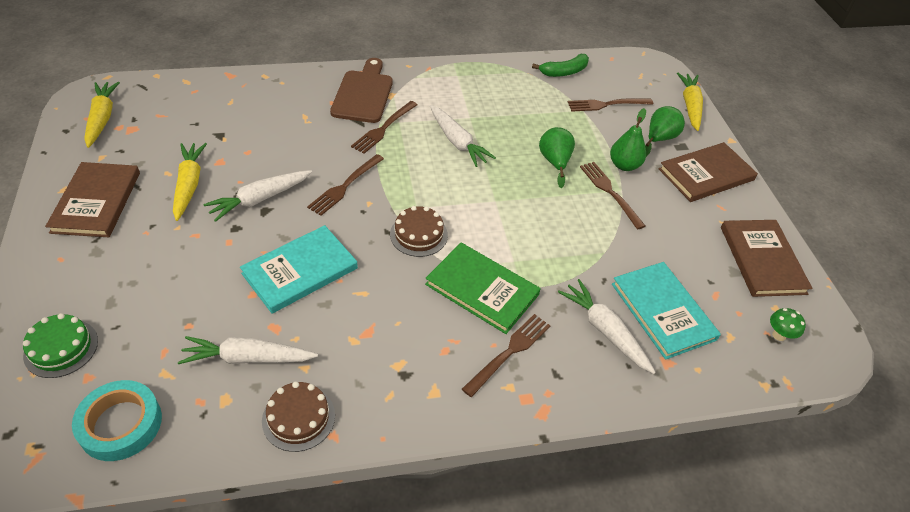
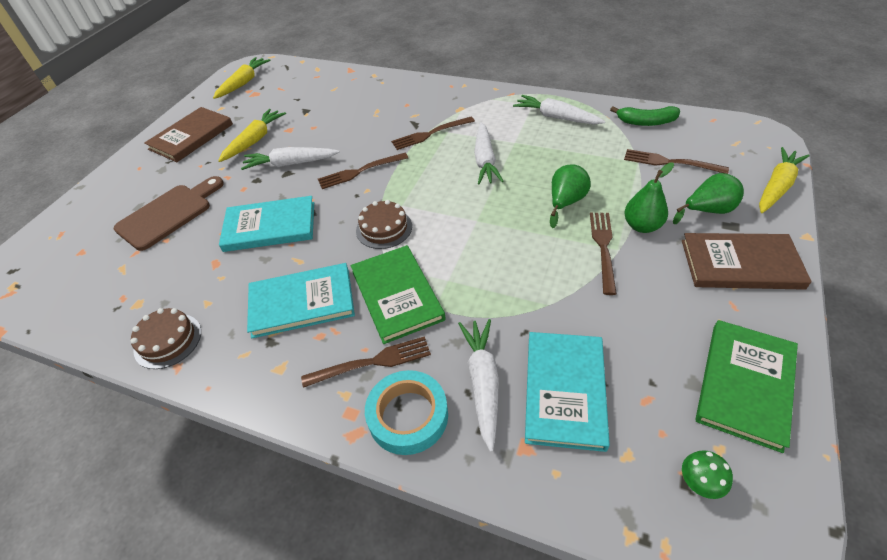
camera: 40 degrees right, 0 degrees up
green cake [23,313,98,378] -> none
turquoise tape [72,380,162,461] -> turquoise tape moved to [365,370,448,455]
white carrot [178,336,318,364] -> white carrot moved to [513,95,605,124]
brown cutting board [330,58,393,123] -> brown cutting board moved to [114,176,224,251]
brown book [721,220,812,297] -> green book [695,320,798,453]
none -> turquoise book [247,263,355,339]

